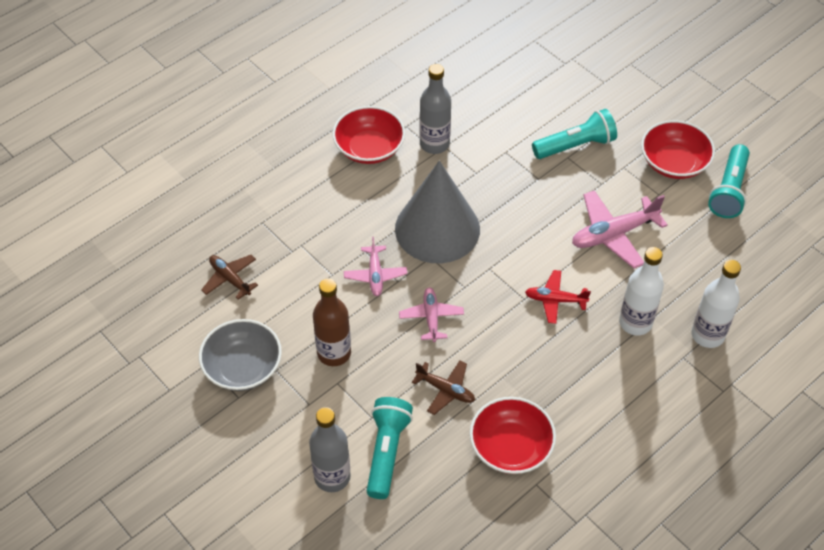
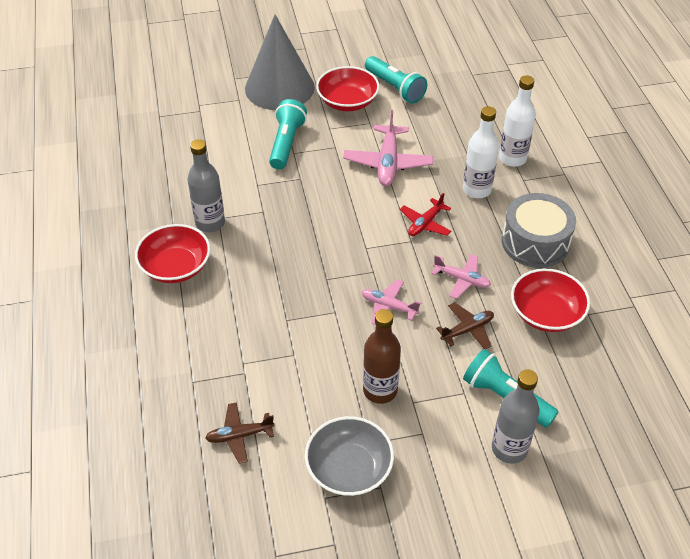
camera: 60 degrees left, 5 degrees down
pink plane [344,236,407,296] -> pink plane moved to [431,254,491,299]
grey cone [395,161,480,263] -> grey cone moved to [245,15,315,110]
none -> grey drum [502,193,576,268]

